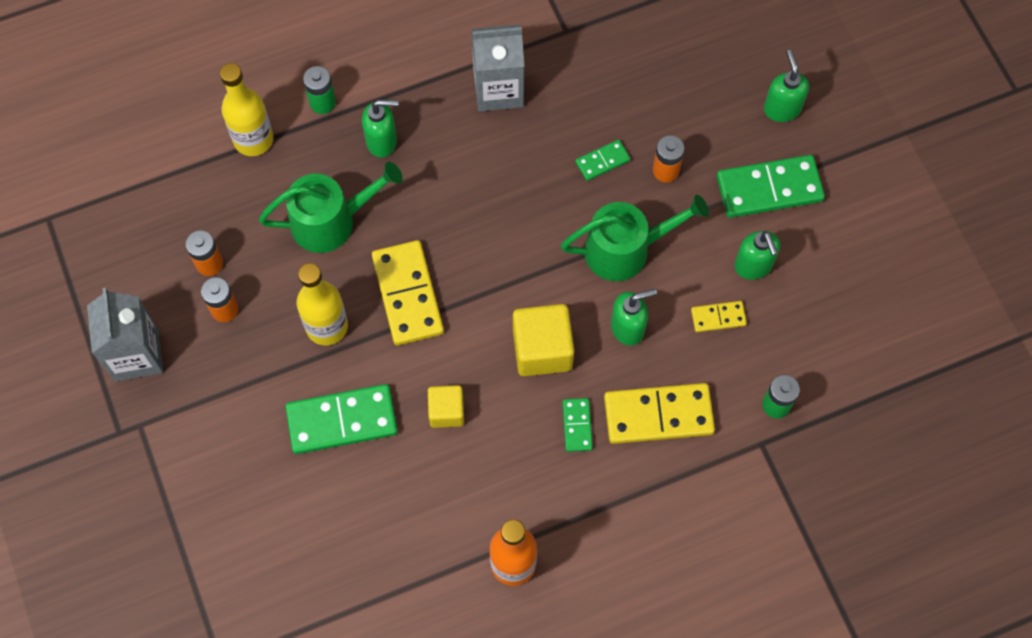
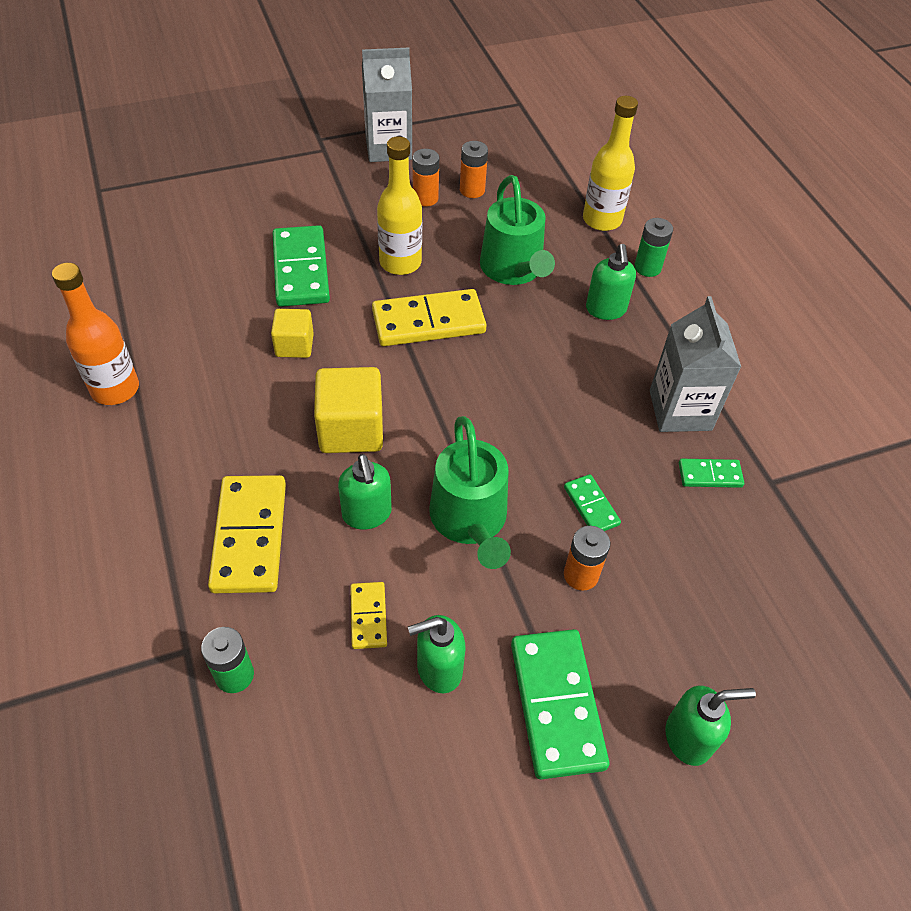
camera: 90 degrees right, 15 degrees down
green domino [563,398,593,452] -> green domino moved to [679,459,744,488]

